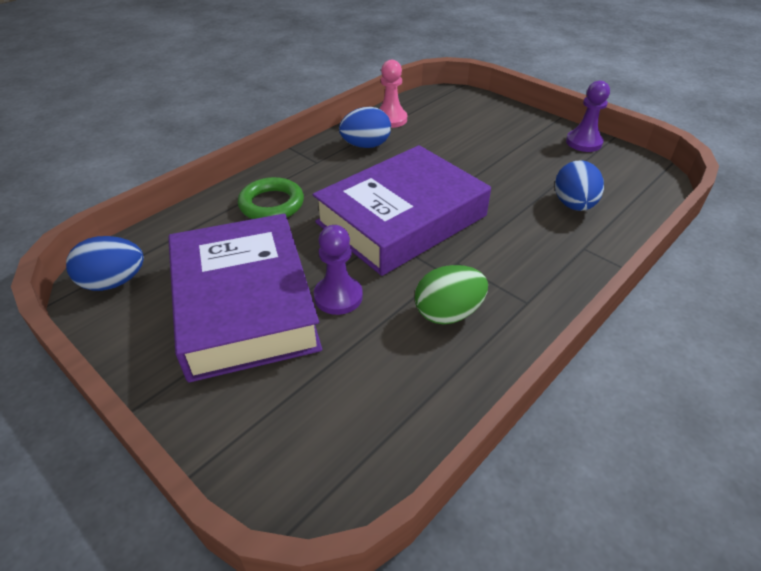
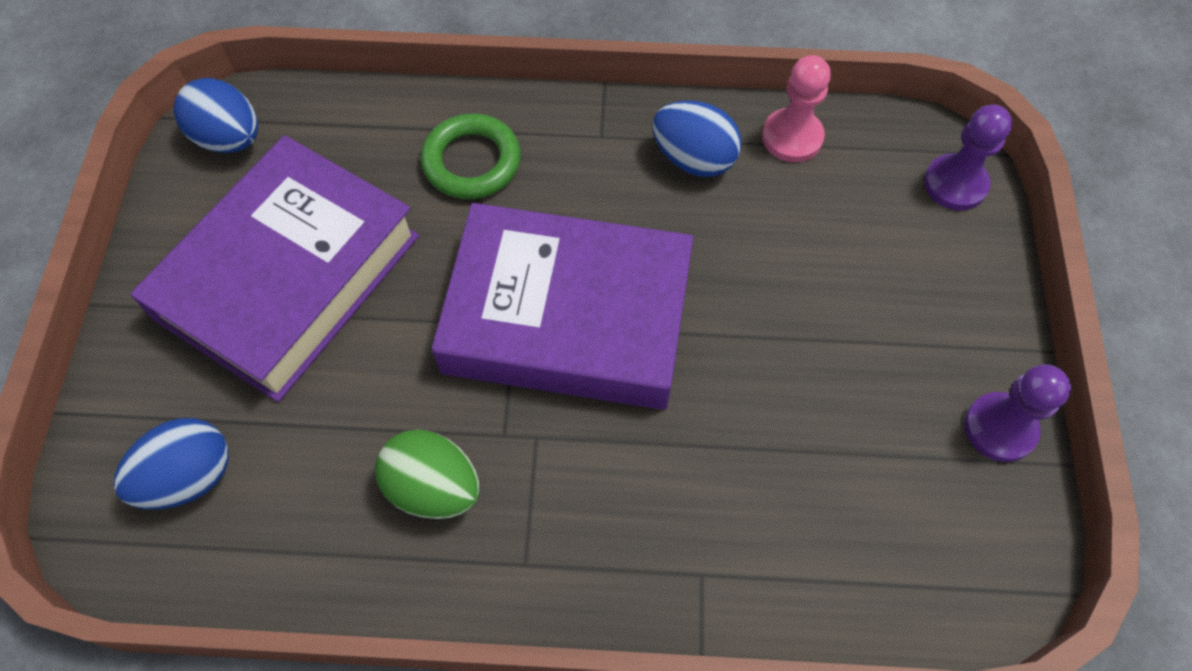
camera: 50 degrees right, 20 degrees up
purple pawn [314,225,363,315] -> purple pawn moved to [924,105,1012,211]
blue egg [555,160,604,211] -> blue egg moved to [114,418,229,509]

